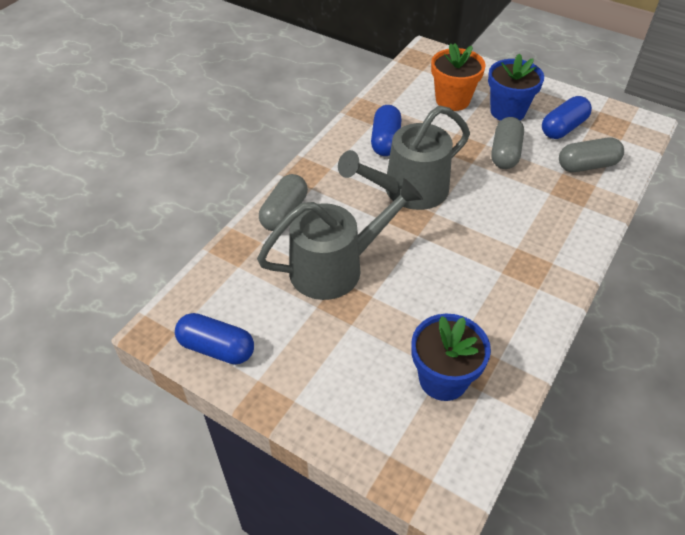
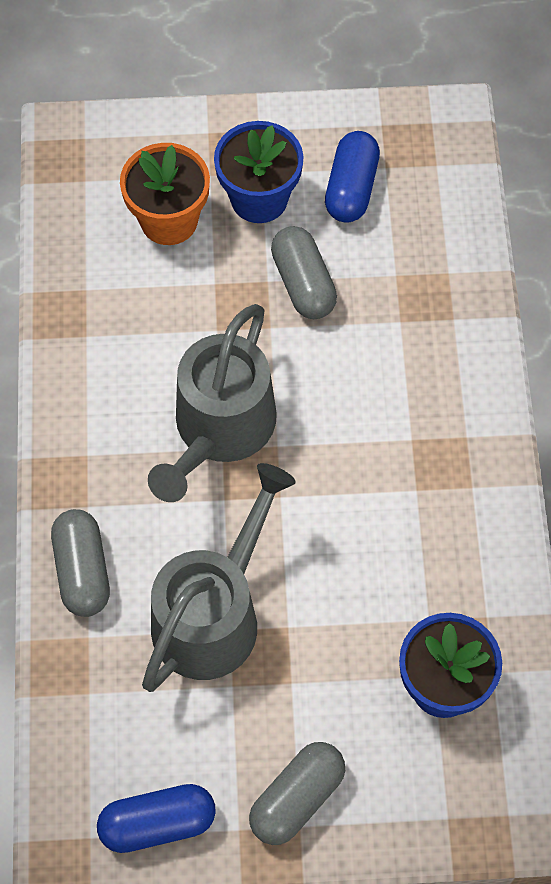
camera: 35 degrees left, 15 degrees up
blue capsule [371,105,402,156] -> none
grey capsule [559,137,624,172] -> grey capsule moved to [249,742,345,845]

